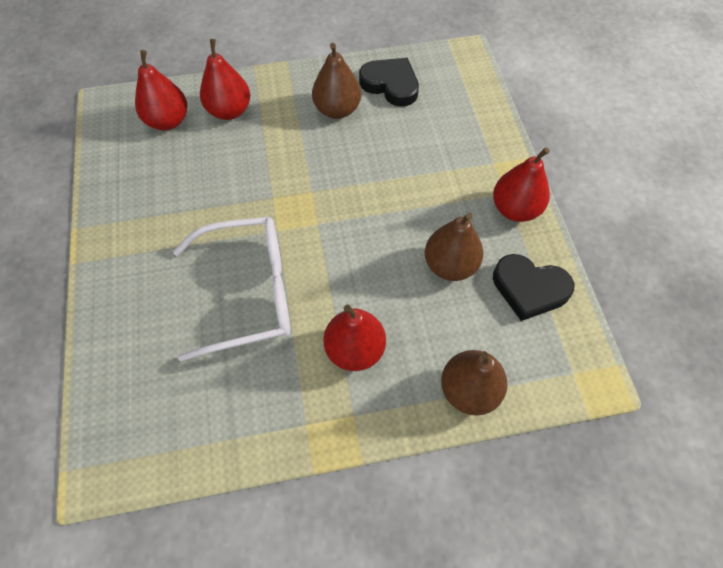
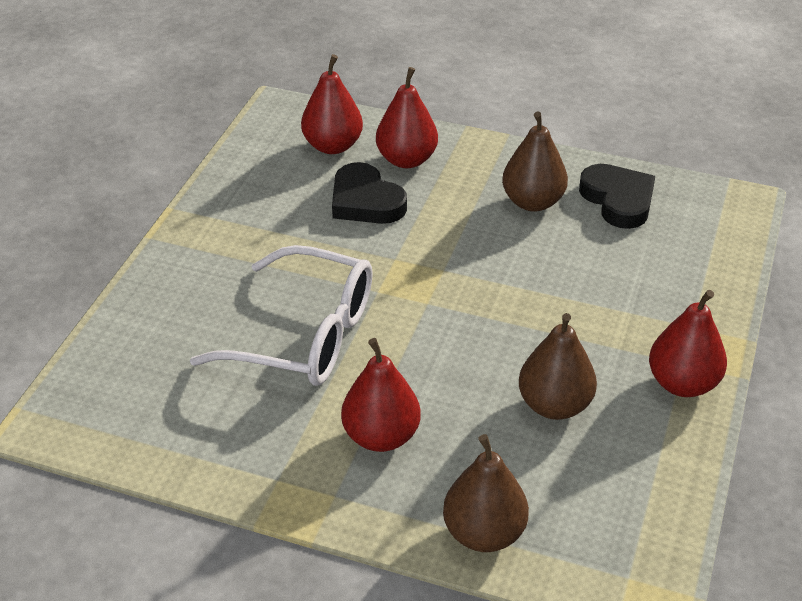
camera: 30 degrees right, 20 degrees down
black heart [493,254,574,321] -> black heart moved to [332,162,407,224]

